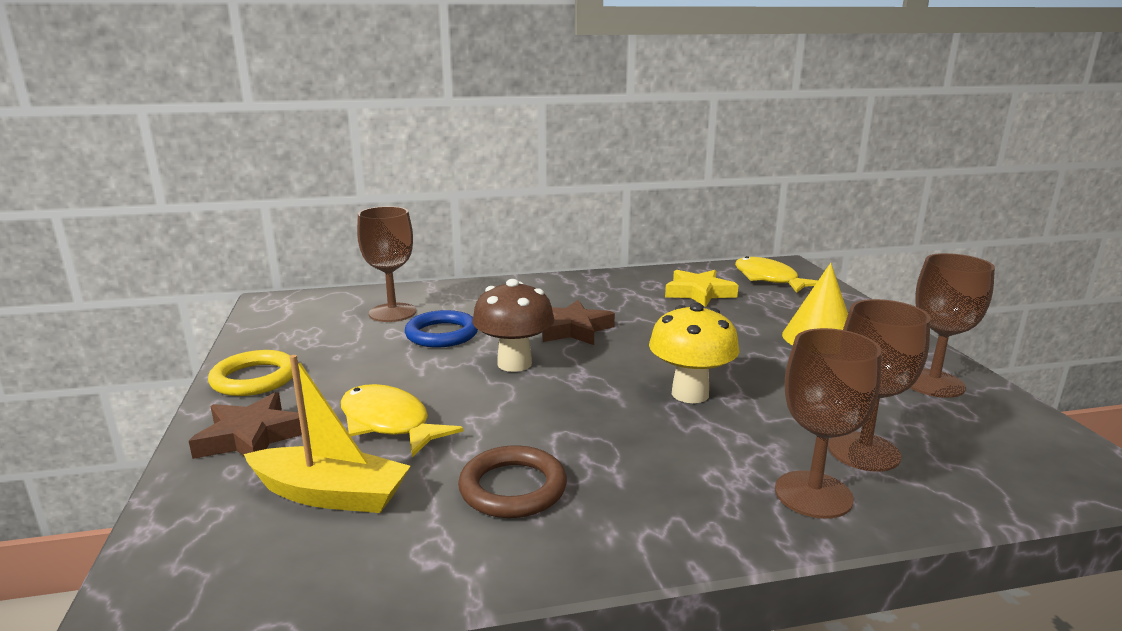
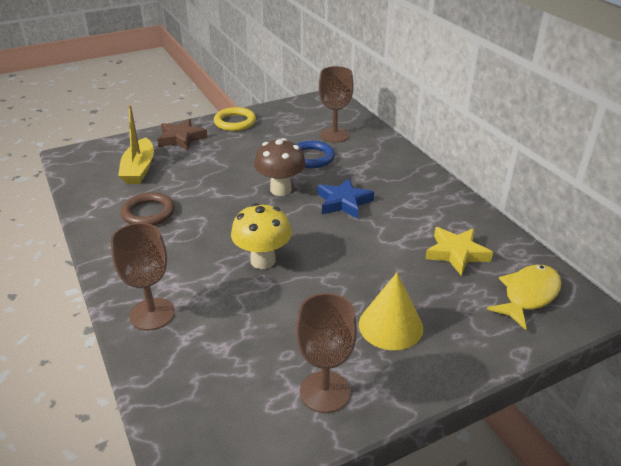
camera: 75 degrees right, 15 degrees up
yellow fish [341,384,463,457] -> none
brown star [543,300,615,345] -> blue star [317,178,374,219]
brown goblet [828,299,930,472] -> none

